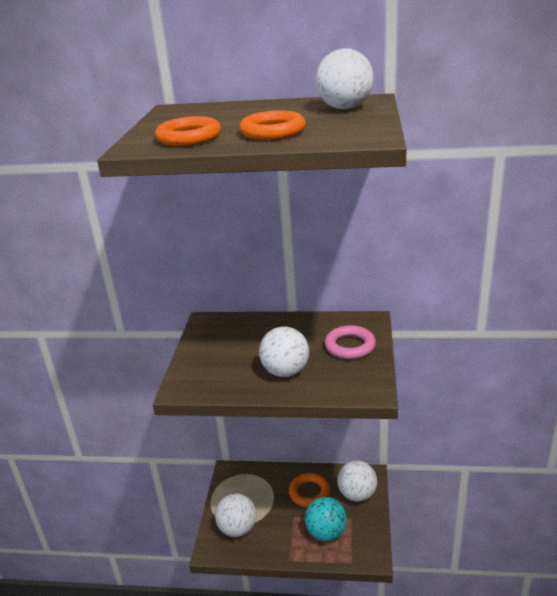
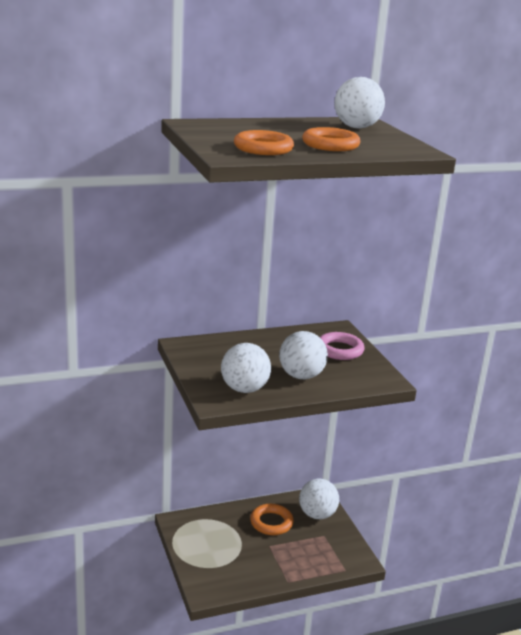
camera: 30 degrees left, 5 degrees down
white ball [215,493,256,537] -> white ball moved to [221,343,271,393]
turquoise ball [305,497,347,541] -> none

